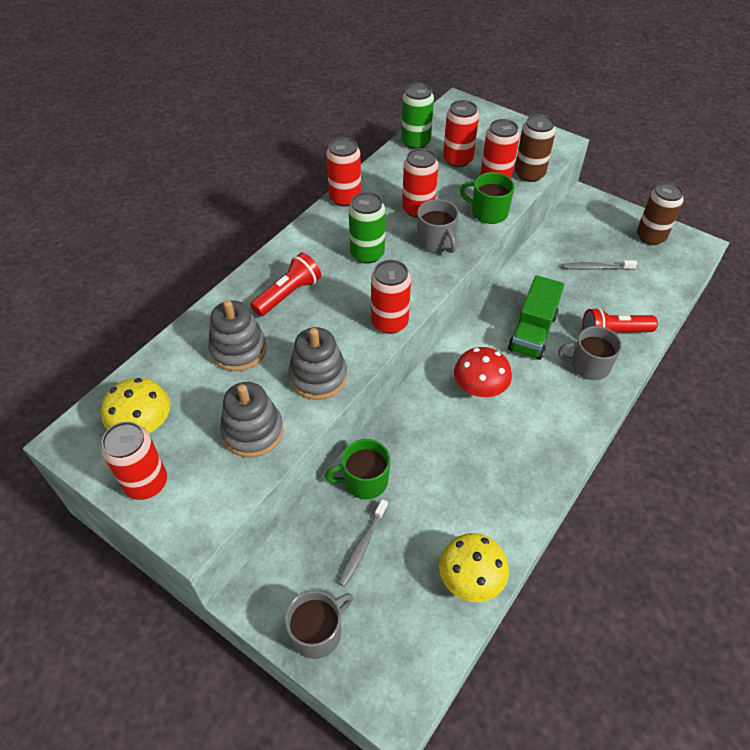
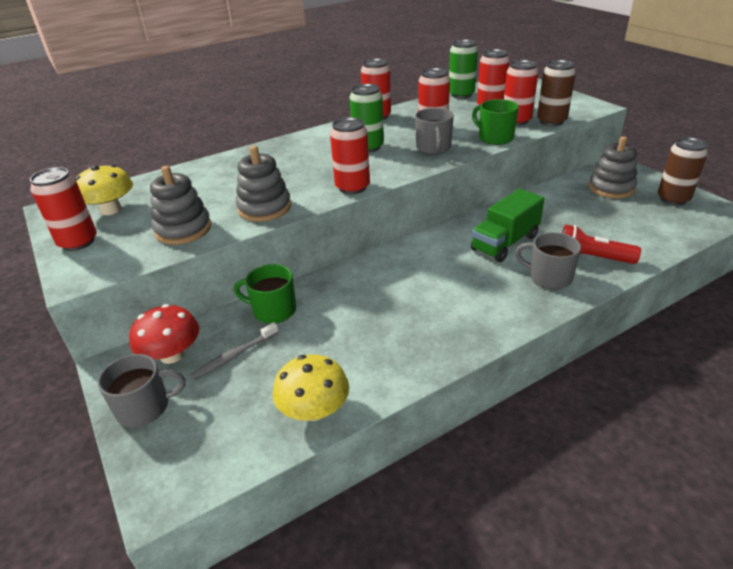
camera: 25 degrees right, 15 degrees down
grey stacking toy [208,300,267,371] -> grey stacking toy moved to [589,136,637,198]
red flashlight [250,252,321,317] -> none
red mushroom [454,347,512,397] -> red mushroom moved to [129,304,199,364]
grey toothbrush [563,260,637,270] -> none

